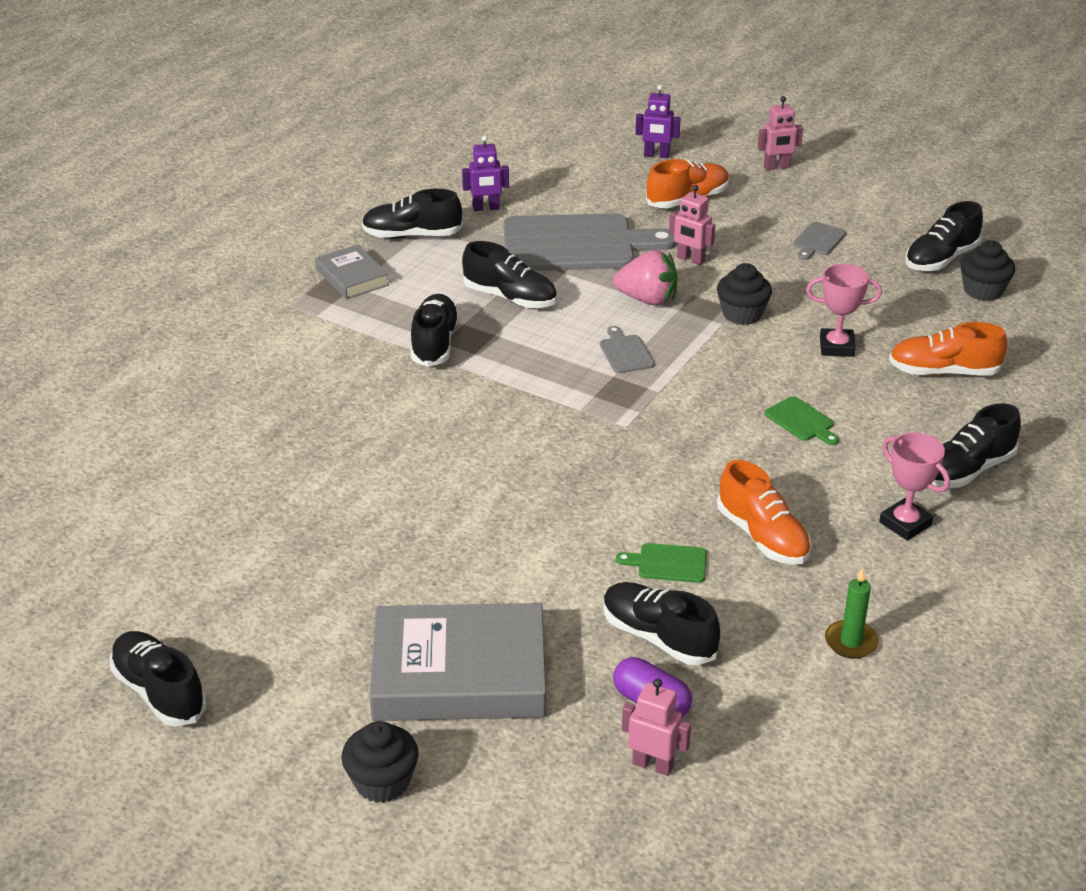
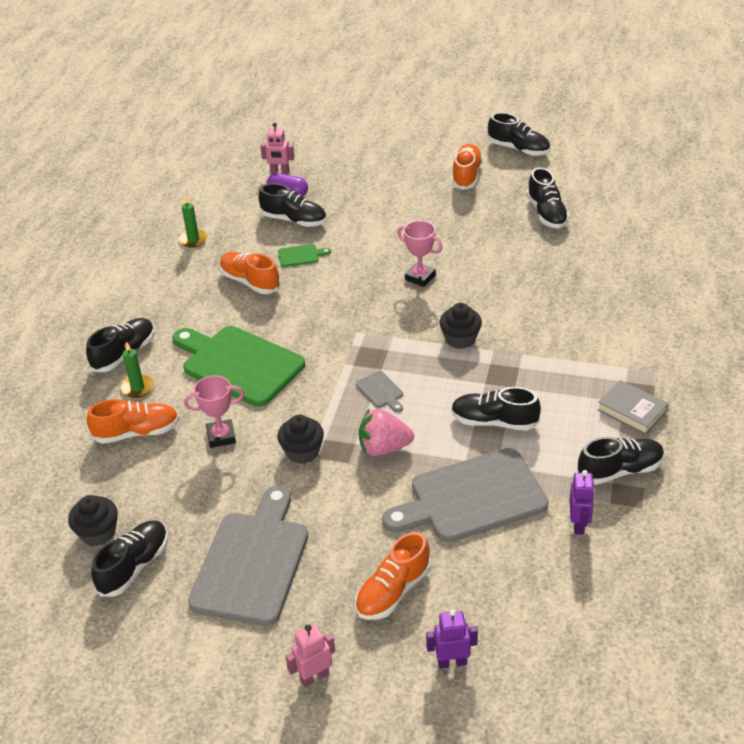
camera: 165 degrees right, 5 degrees up
black cupcake [341,721,419,803] -> black cupcake moved to [439,303,482,349]
grey book [369,603,546,721] -> none
black shoe [411,294,460,367] -> black shoe moved to [527,168,569,228]
purple robot [462,135,509,211] -> purple robot turned 120 degrees clockwise [569,470,595,535]
pink robot [669,185,715,265] -> none
green cutting board [765,396,839,445] -> green cutting board [172,326,305,407], size x2.46
grey cutting board [793,222,846,260] -> grey cutting board [188,486,308,626], size x2.46
pink trophy [879,432,950,541] -> pink trophy moved to [397,220,443,287]
none -> green candle [121,342,154,398]
none -> orange shoe [452,144,483,190]

